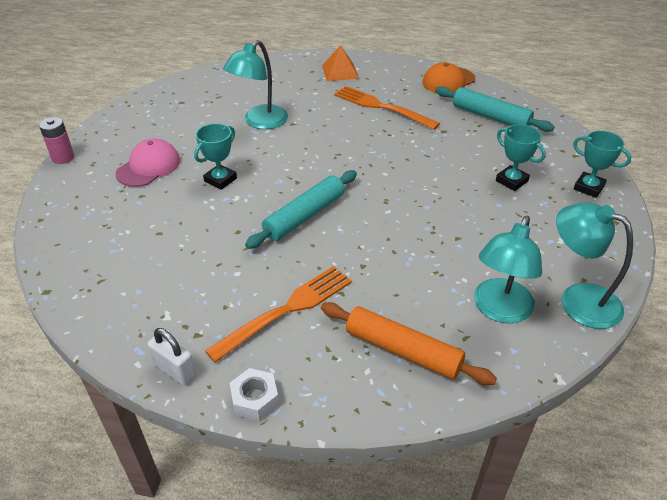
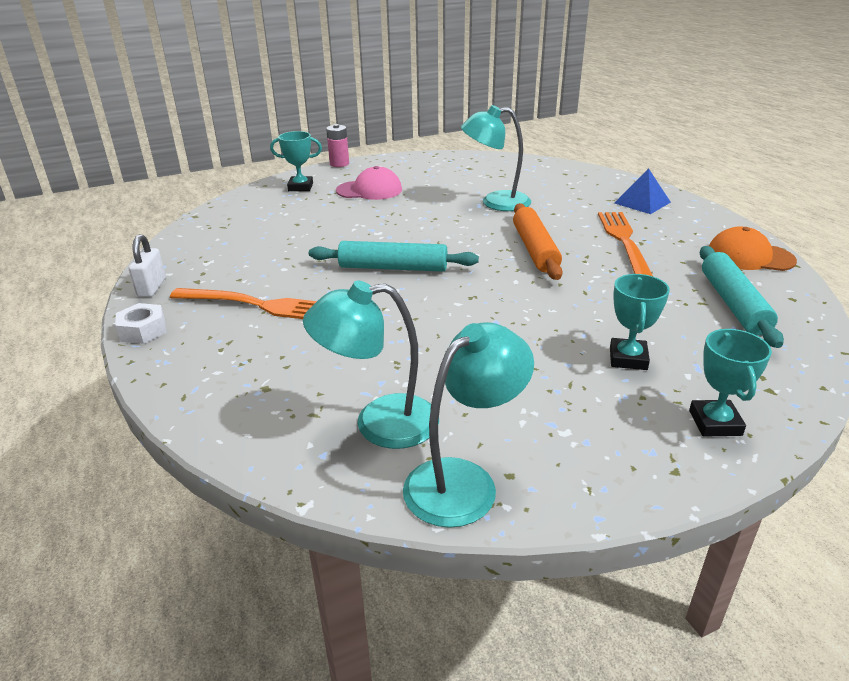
camera: 55 degrees right, 10 degrees down
turquoise trophy [194,123,237,190] -> turquoise trophy moved to [270,131,322,191]
orange rolling pin [321,302,497,385] -> orange rolling pin moved to [513,203,563,280]
orange pyramid [322,45,359,81] -> blue pyramid [614,168,671,214]
turquoise lamp [556,202,633,329] -> turquoise lamp turned 45 degrees clockwise [403,322,534,528]

